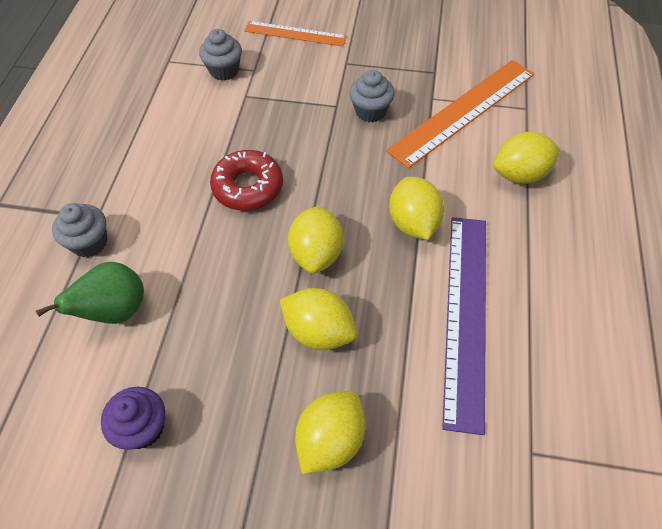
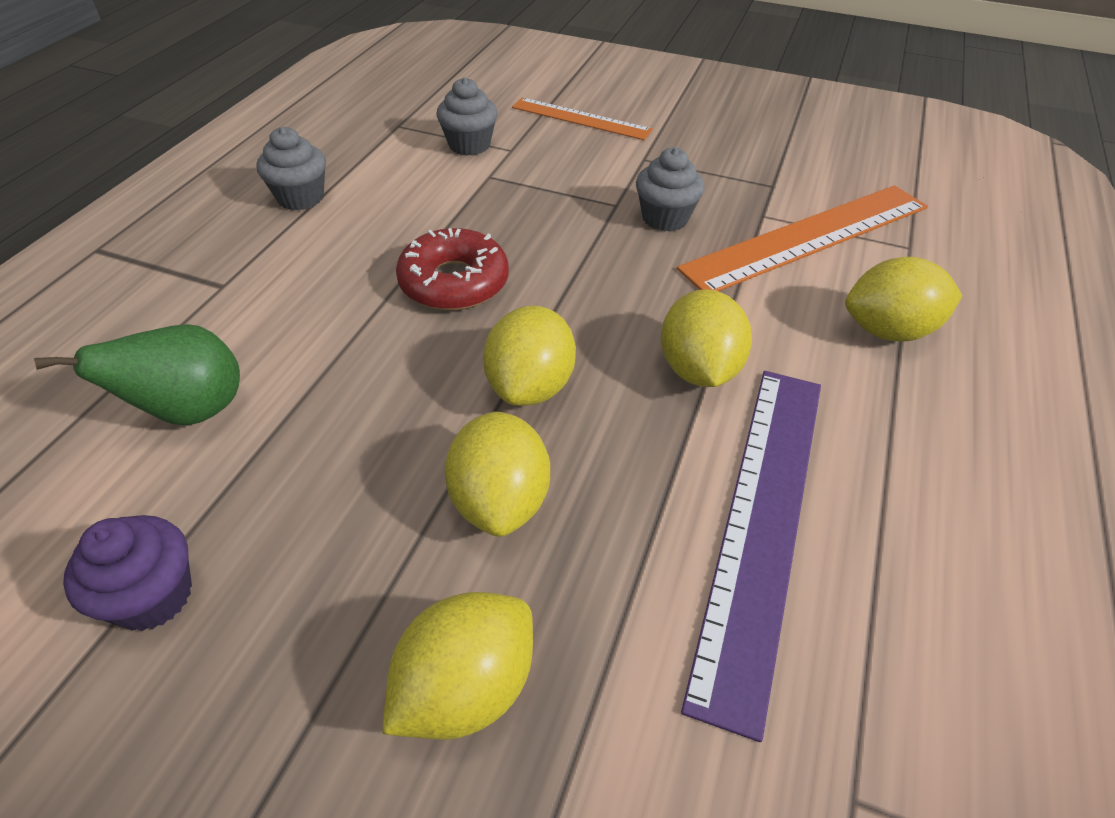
camera: 10 degrees right, 10 degrees down
grey cupcake [52,203,107,257] -> grey cupcake moved to [256,127,326,210]
yellow lemon [280,288,357,350] -> yellow lemon turned 45 degrees clockwise [444,411,550,537]

